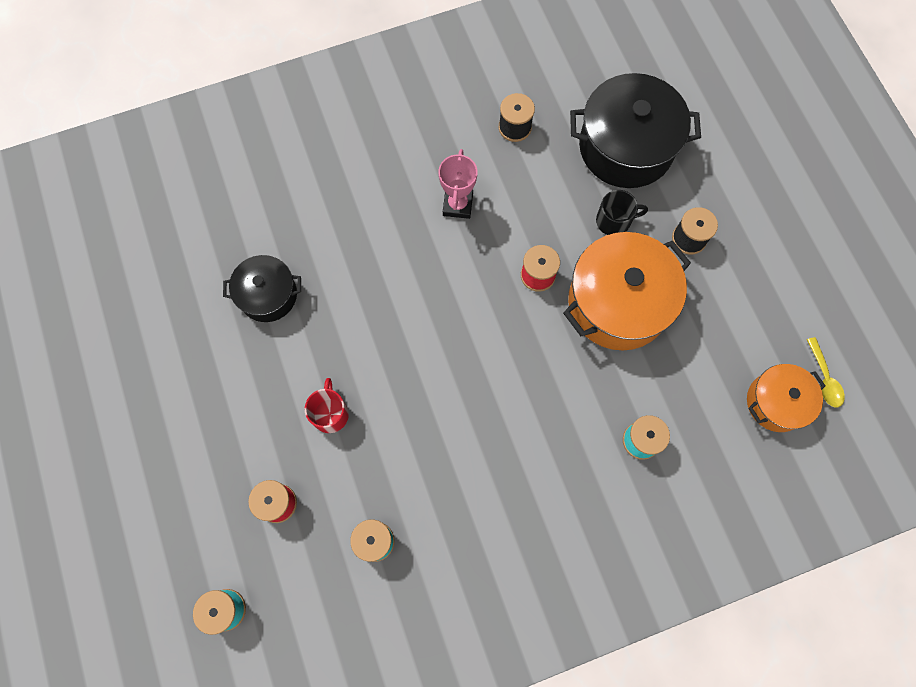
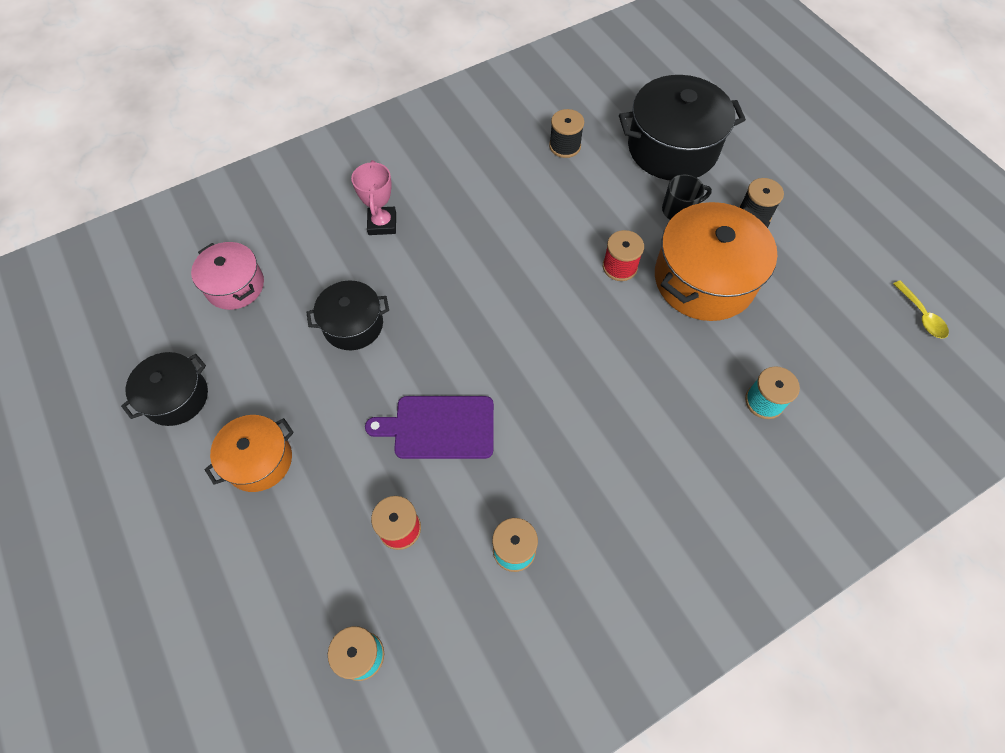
camera: 10 degrees left, 10 degrees down
red mug [305,378,349,433] -> purple cutting board [365,396,494,459]
pink trophy [438,149,478,219] -> pink trophy moved to [351,160,396,235]
orange pot [747,364,825,432] -> orange pot moved to [205,415,294,492]
none -> black pot [121,352,208,426]
none -> pink pot [191,242,264,310]

